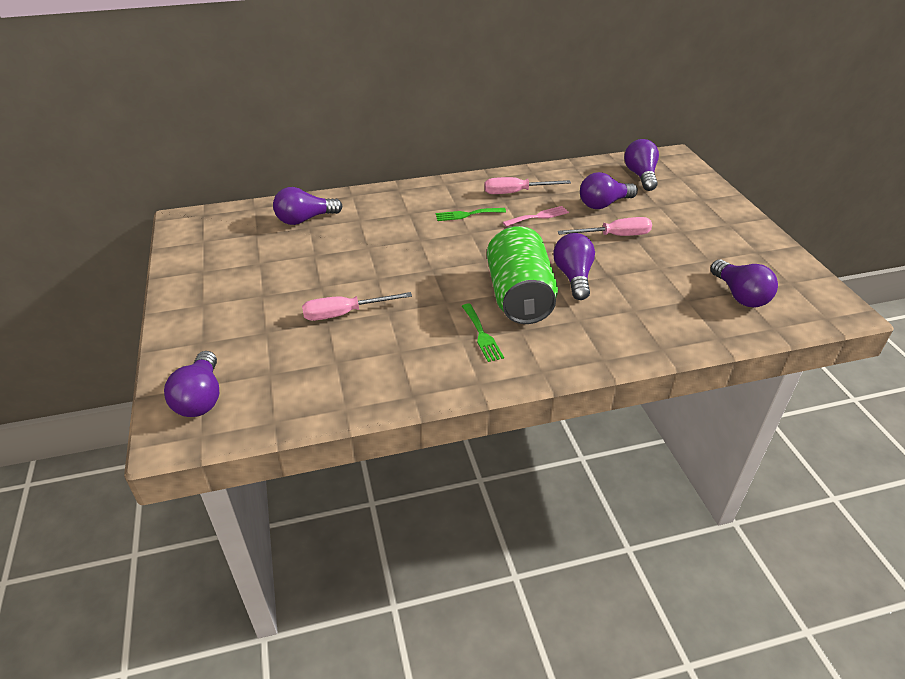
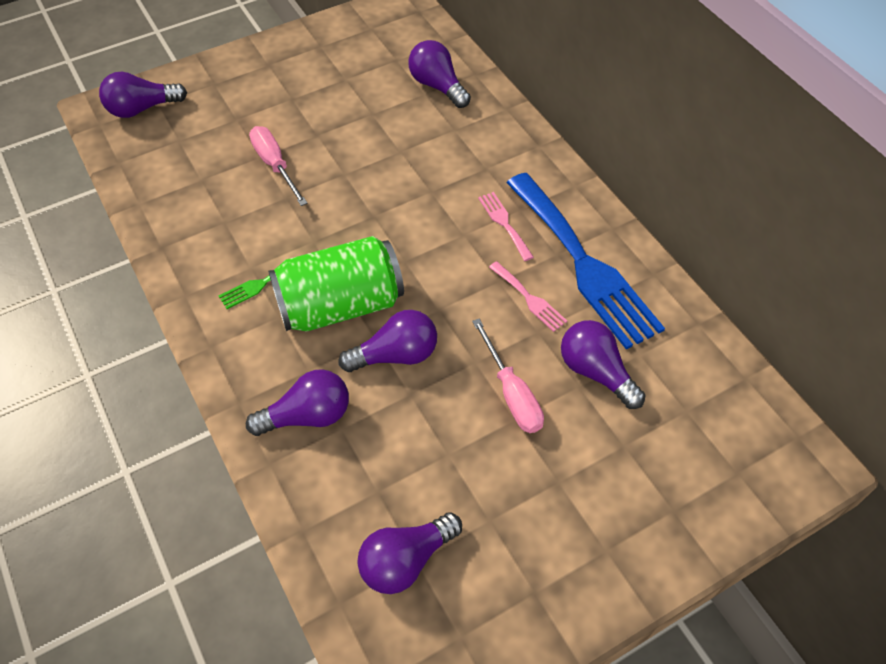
camera: 75 degrees right, 15 degrees up
green fork [436,208,506,221] -> pink fork [478,192,534,261]
pink screwdriver [484,177,571,194] -> blue fork [506,173,665,349]
purple light bulb [624,139,659,191] -> purple light bulb moved to [246,369,349,436]

